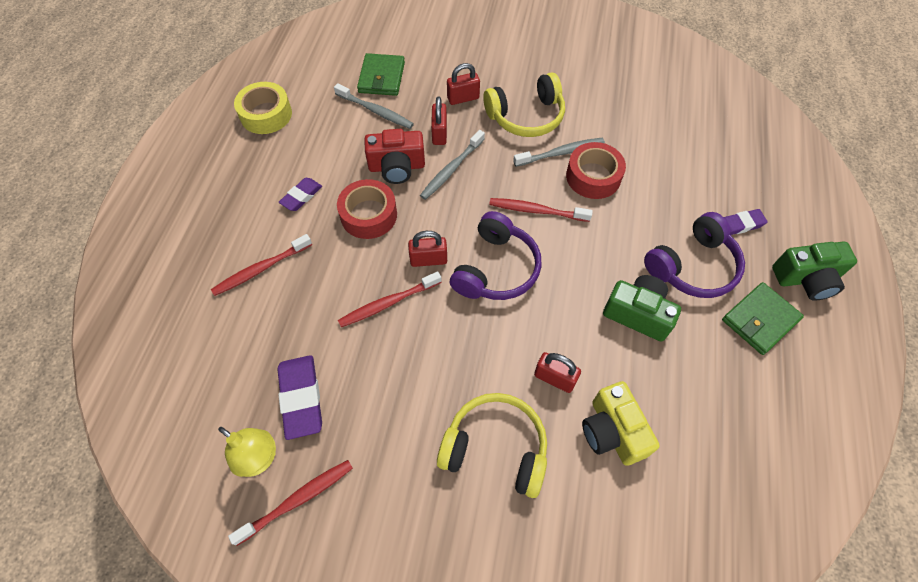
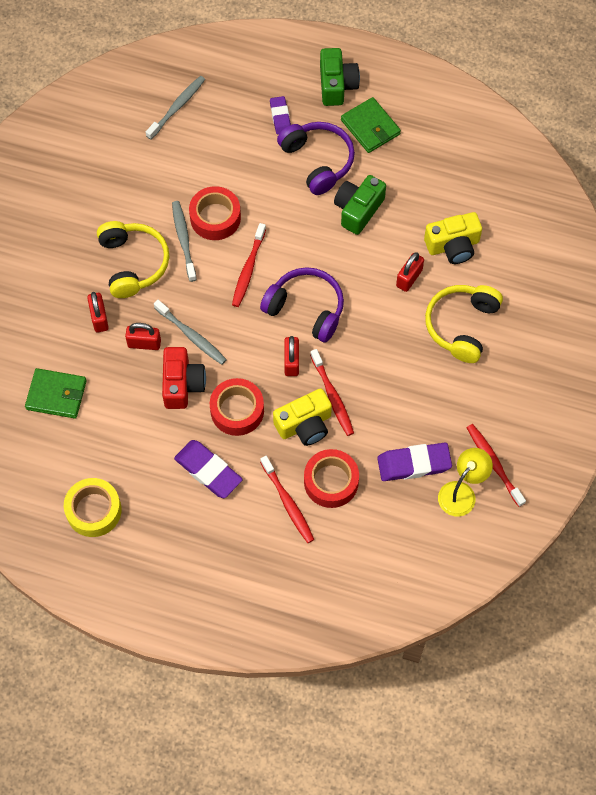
camera: 85 degrees left, 5 degrees up
purple eraser [279,178,322,211] -> purple eraser [174,440,243,498], size x1.64
grey toothbrush [334,83,414,129] -> grey toothbrush moved to [146,76,205,140]
none -> yellow camera [273,388,332,446]
none -> red tape [304,449,359,508]

